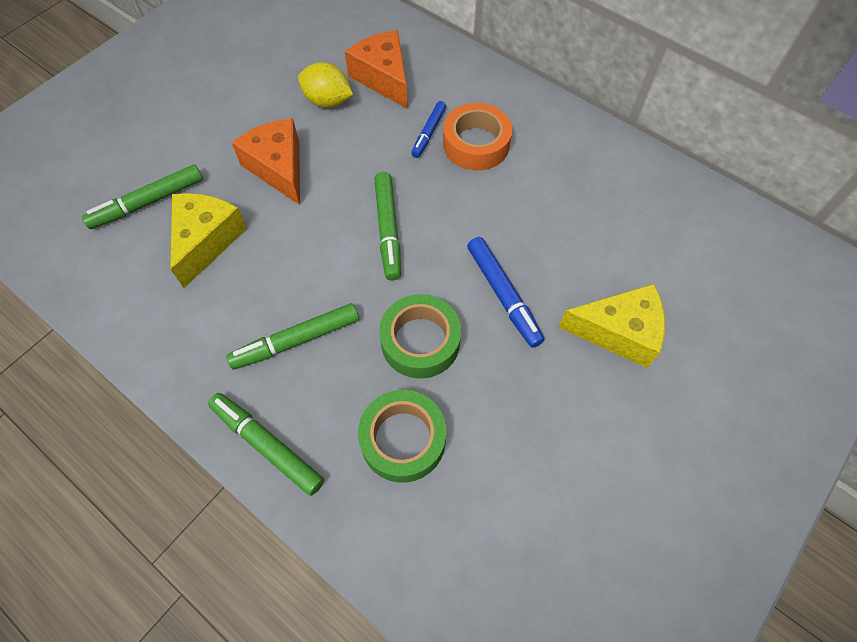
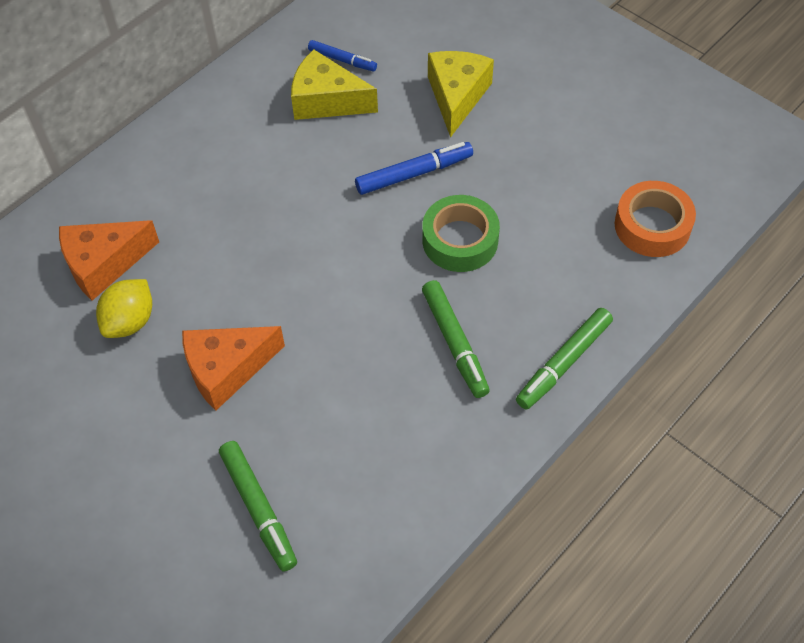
camera: 85 degrees left, 5 degrees down
yellow cheese [170,193,247,288] -> yellow cheese moved to [291,49,378,120]
green tape [358,390,446,483] -> none
green marker [374,172,401,280] -> none
blue marker [411,101,446,158] -> blue marker moved to [308,40,377,71]
orange tape [443,103,512,170] -> orange tape moved to [615,181,696,257]

